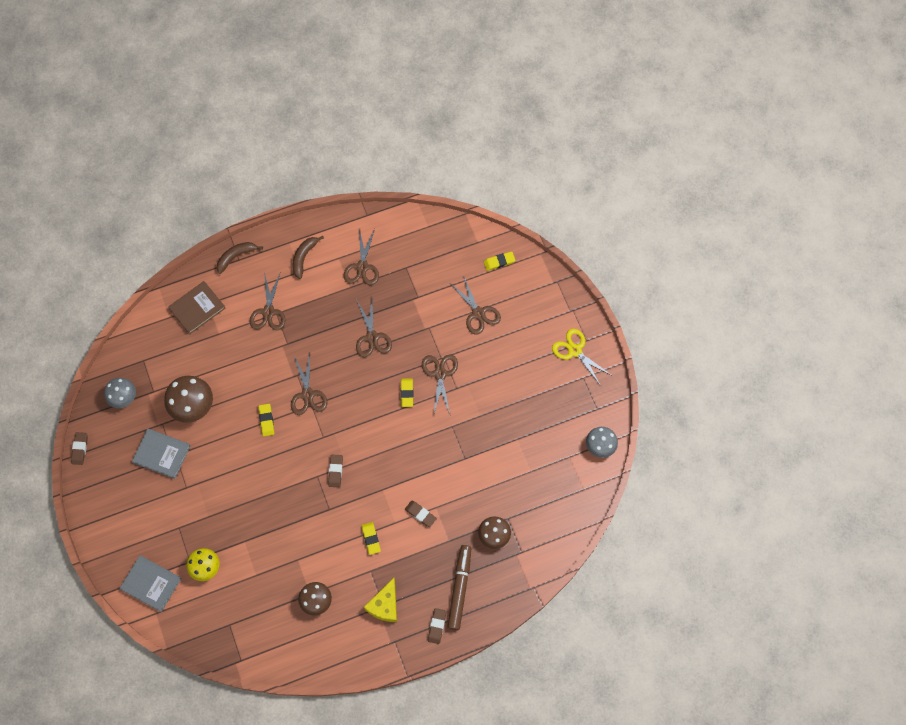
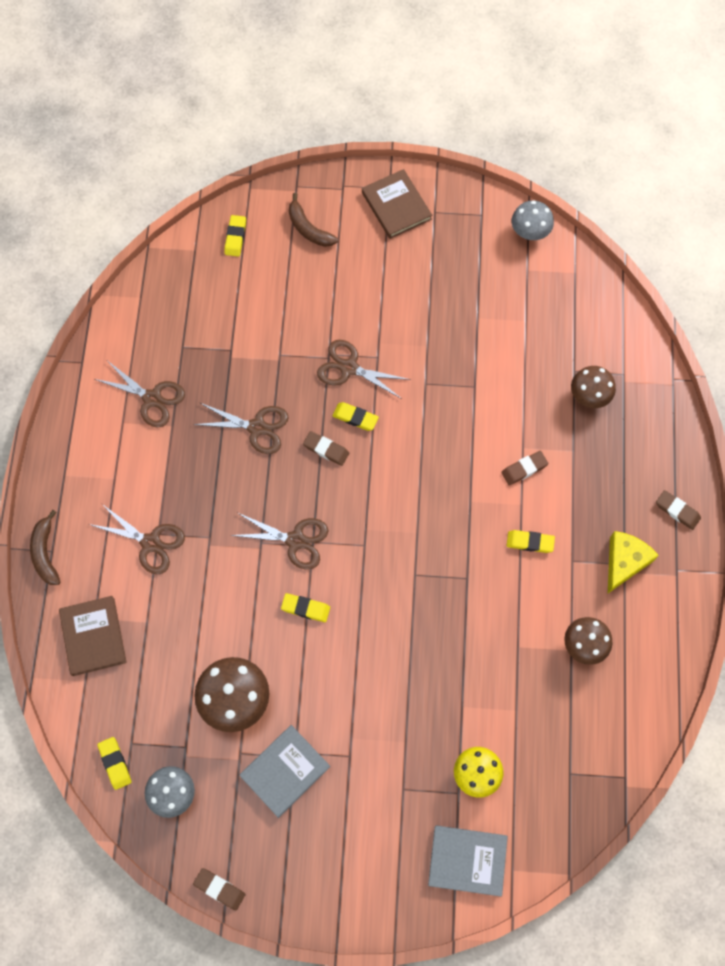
camera: 65 degrees left, 0 degrees up
grey book [119,555,181,612] -> grey book turned 45 degrees clockwise [428,825,508,897]
brown banana [292,236,324,279] -> brown banana moved to [289,193,338,247]
brown eraser [328,455,343,487] -> brown eraser moved to [303,431,349,466]
yellow cheese [364,578,397,622] -> yellow cheese turned 105 degrees counterclockwise [608,531,659,593]
brown marker [447,545,471,631] -> none
brown scissors [450,275,501,335] -> none
yellow scissors [552,329,611,386] -> brown book [362,169,432,239]
none -> yellow eraser [97,737,132,790]

